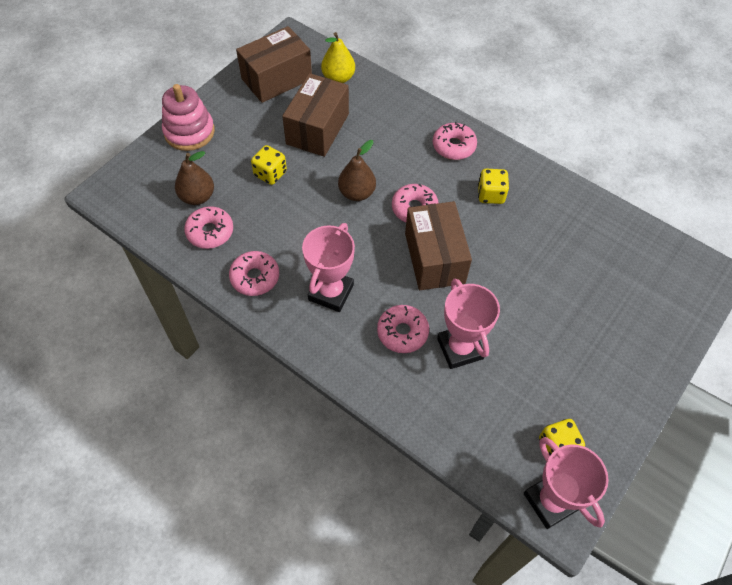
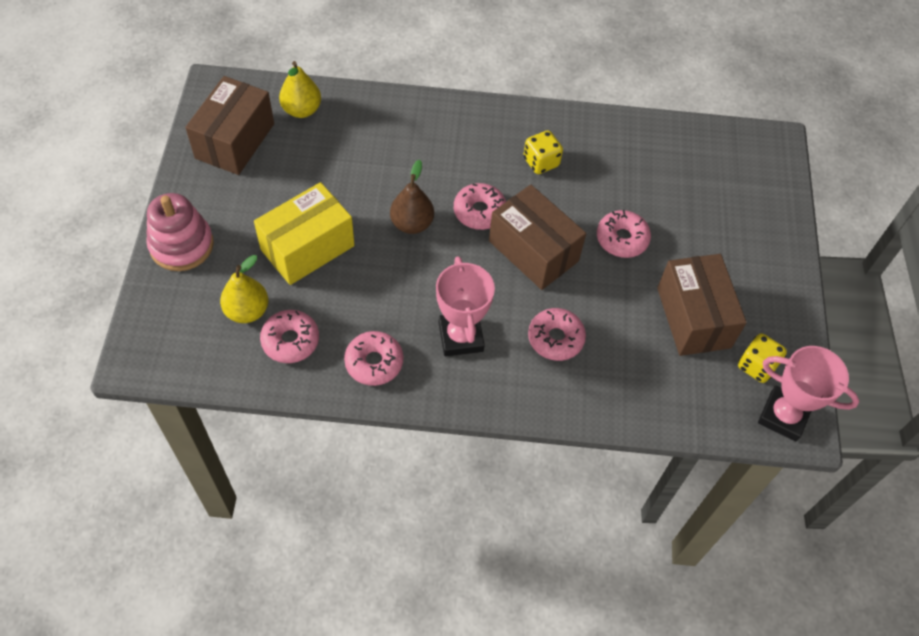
camera: 35 degrees left, 0 degrees up
brown pear [175,151,214,205] -> yellow pear [220,255,268,323]
yellow dice [251,145,287,185] -> yellow box [254,182,355,285]
brown box [282,73,349,157] -> brown box moved to [657,254,747,356]
pink donut [433,122,477,160] -> pink donut moved to [597,210,651,258]
pink trophy [437,279,500,369] -> none

